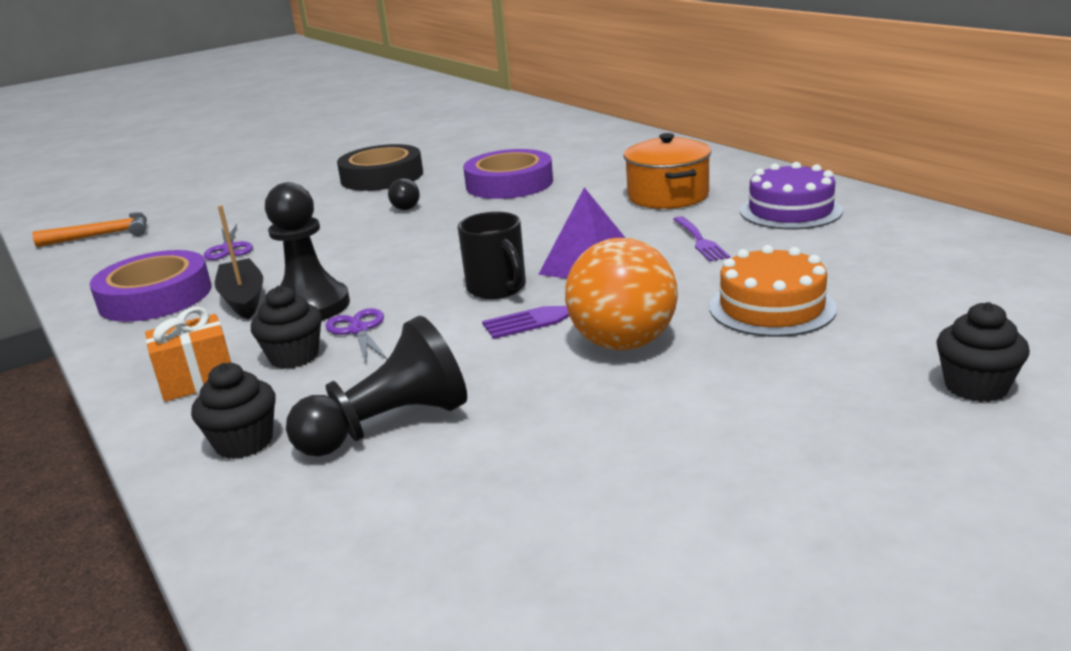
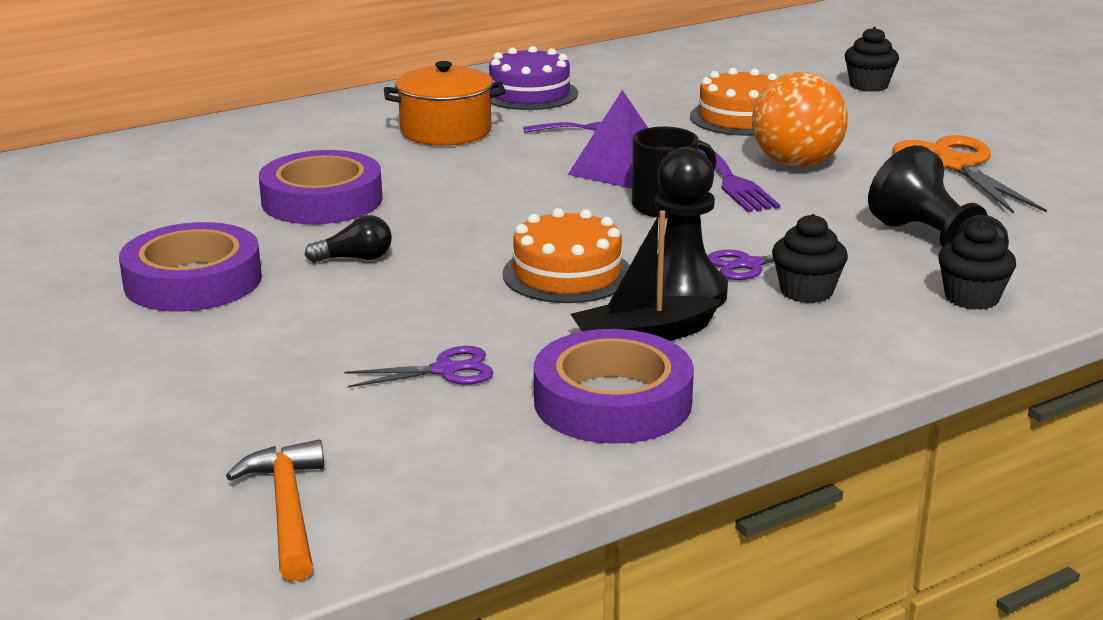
camera: 90 degrees left, 0 degrees up
orange gift [145,307,231,402] -> none
black tape [337,144,423,191] -> purple tape [119,222,262,312]
none -> orange cake [502,208,630,303]
none -> orange scissors [892,135,1047,214]

